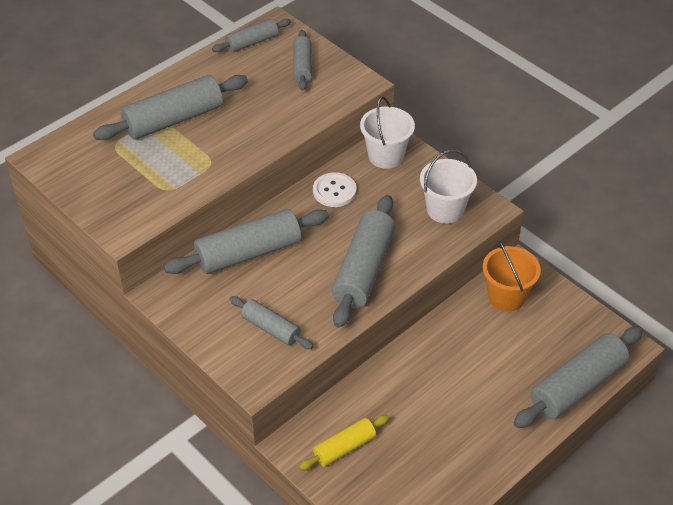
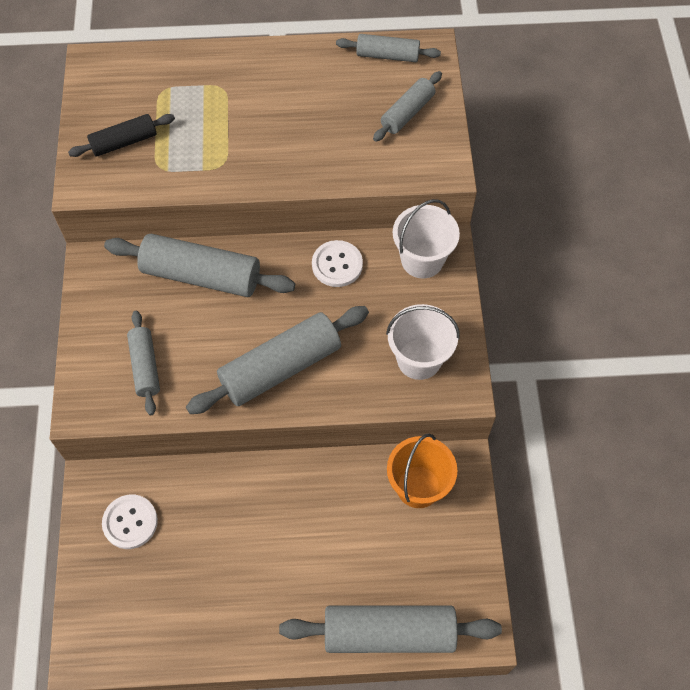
camera: 40 degrees right, 15 degrees up
grey rolling pin [93,75,248,140] -> none
yellow rolling pin [299,415,389,470] -> white button [102,495,158,549]
none -> black rolling pin [68,114,175,157]

